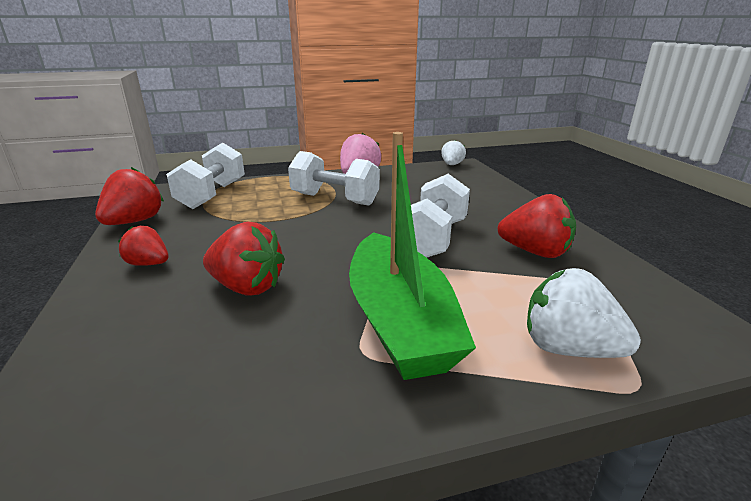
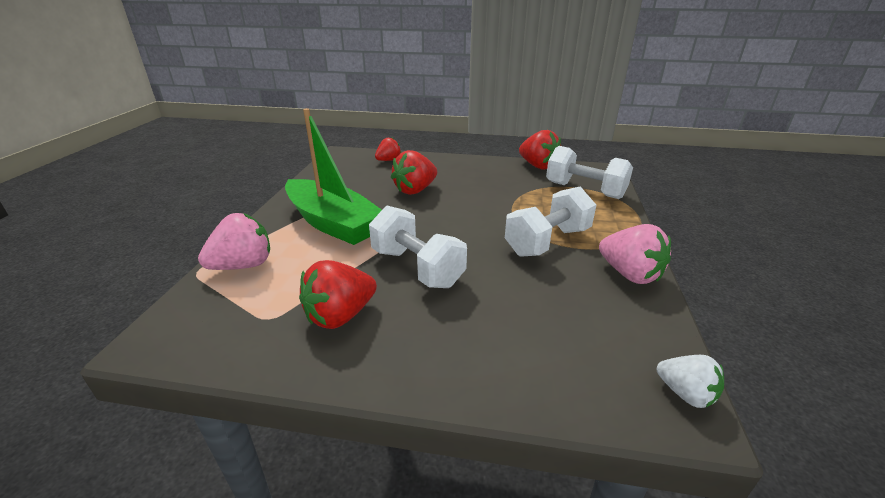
camera: 115 degrees right, 5 degrees up
red strawberry [118,226,168,266] -> red strawberry moved to [375,137,401,161]
green boat [349,132,476,380] -> green boat turned 150 degrees counterclockwise [285,108,382,245]
white strawberry [527,268,641,358] -> pink strawberry [198,213,270,270]

